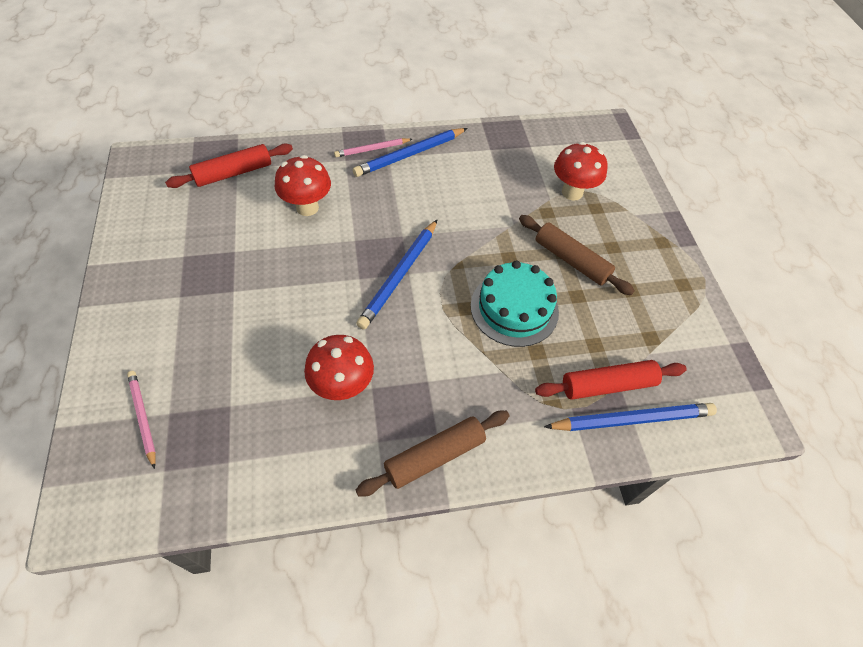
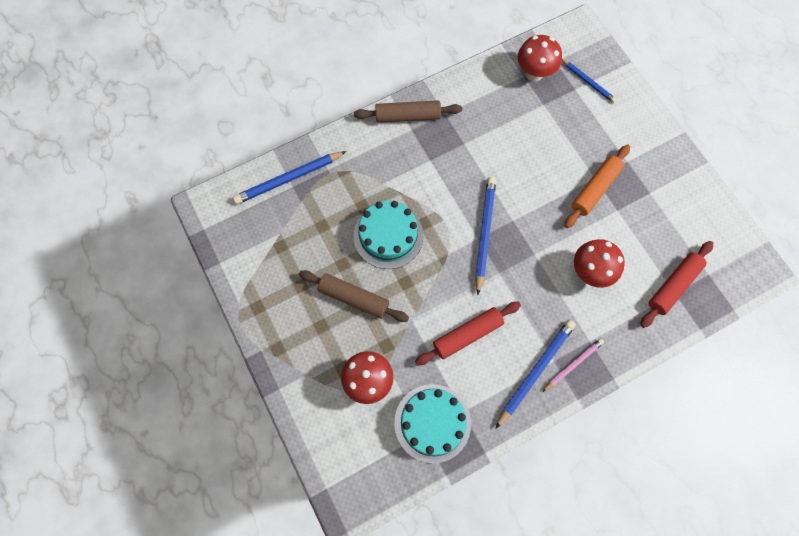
camera: 165 degrees right, 15 degrees up
pink pencil [127,371,156,469] -> blue pencil [562,59,617,103]
red mushroom [304,335,374,400] -> red mushroom moved to [518,35,562,82]
brown rolling pin [356,411,509,497] -> brown rolling pin turned 45 degrees clockwise [354,100,462,123]
red rolling pin [535,360,687,400] -> red rolling pin moved to [415,302,521,366]
none -> turquoise cake [394,384,471,463]
none -> orange rolling pin [564,145,630,228]

